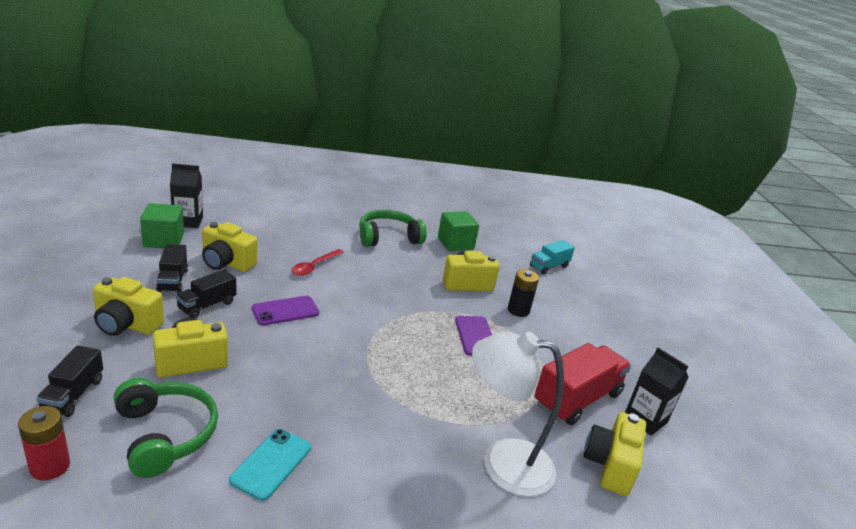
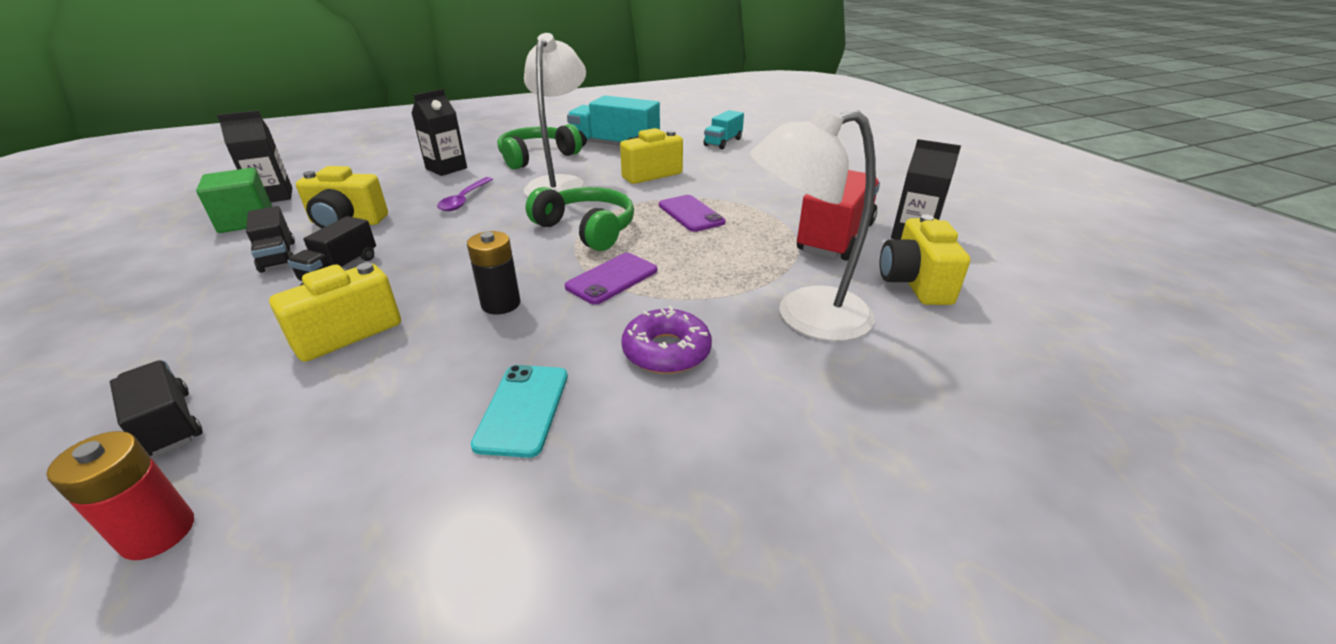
camera: 15 degrees left, 5 degrees up
black truck [36,345,103,417] -> black truck turned 150 degrees clockwise [110,360,203,457]
yellow camera [93,277,164,336] -> none
green headphones [114,378,218,478] -> green headphones moved to [526,187,634,251]
purple phone [252,296,319,325] -> purple phone moved to [565,253,657,305]
red spoon [291,249,344,276] -> purple spoon [437,177,493,211]
green cube [438,211,479,251] -> turquoise truck [567,95,660,147]
black battery [508,269,539,317] -> black battery moved to [467,231,521,314]
none -> black carton [411,89,467,176]
none -> white lamp [524,33,588,197]
none -> purple donut [621,306,712,374]

